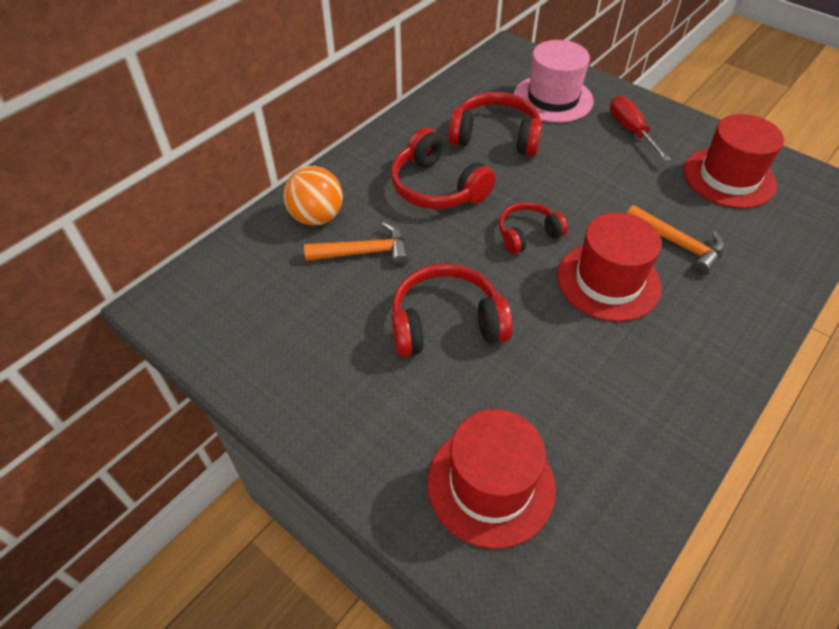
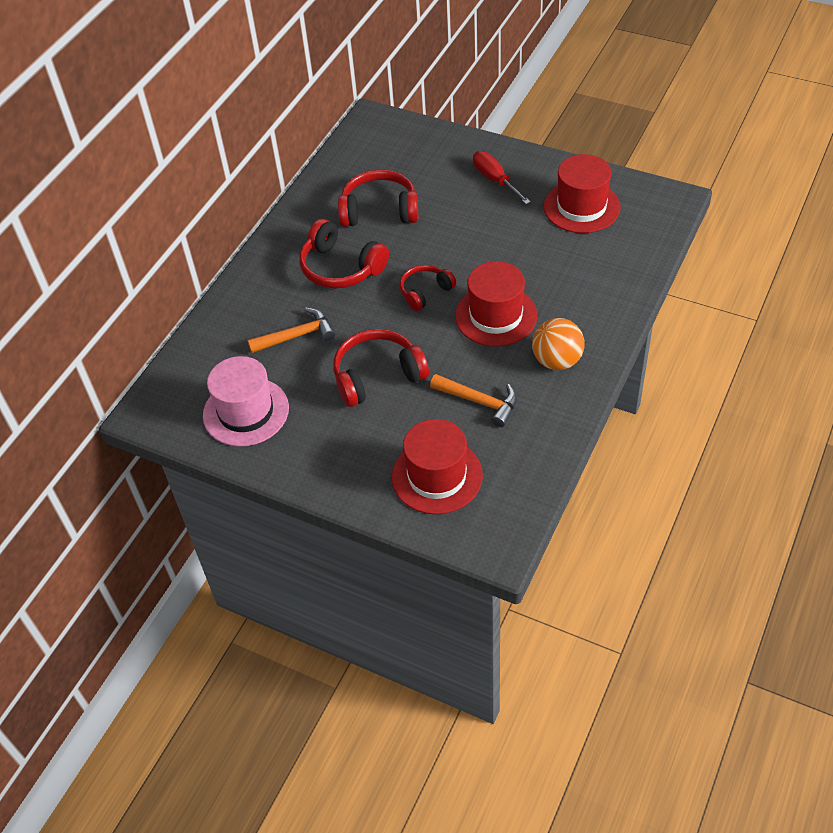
camera: 10 degrees left, 0 degrees up
orange ball [283,166,343,226] -> orange ball moved to [532,318,585,370]
pink hat [514,40,594,123] -> pink hat moved to [203,356,289,447]
orange hammer [627,205,724,275] -> orange hammer moved to [430,374,517,427]

